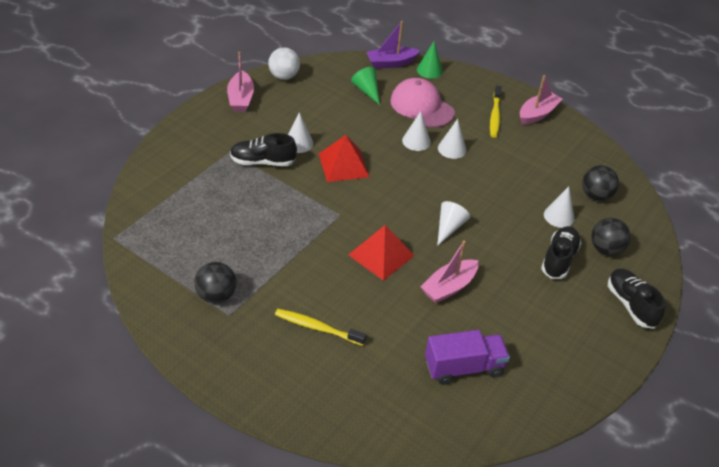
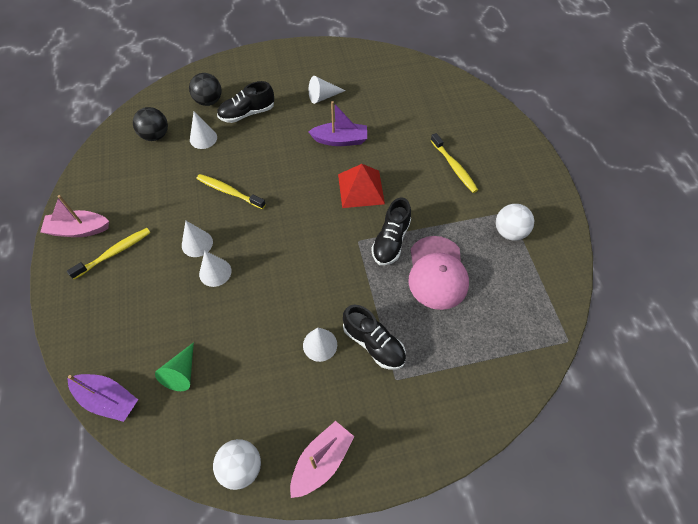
camera: 135 degrees left, 15 degrees up
black ball [195,262,236,303] -> white ball [496,204,534,241]
red pyramid [319,135,370,182] -> none
pink cap [390,78,455,127] -> pink cap moved to [408,236,469,310]
green cone [417,41,443,79] -> none
pink boat [420,240,478,303] -> purple boat [308,101,367,146]
purple truck [425,330,510,385] -> none
white cone [437,201,470,246] -> white cone moved to [309,76,346,104]
black shoe [608,269,665,329] -> black shoe moved to [371,197,411,265]
none -> yellow toothbrush [197,174,266,209]

